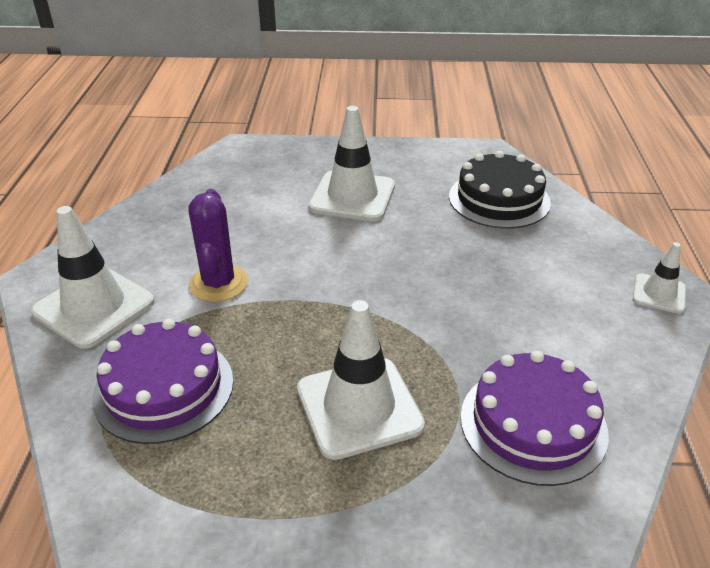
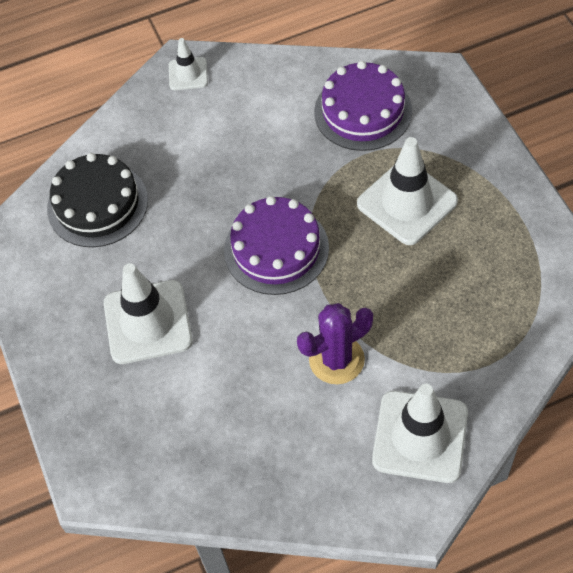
camera: 110 degrees left, 20 degrees up
purple cake [92,319,233,444] -> purple cake moved to [224,196,329,295]

